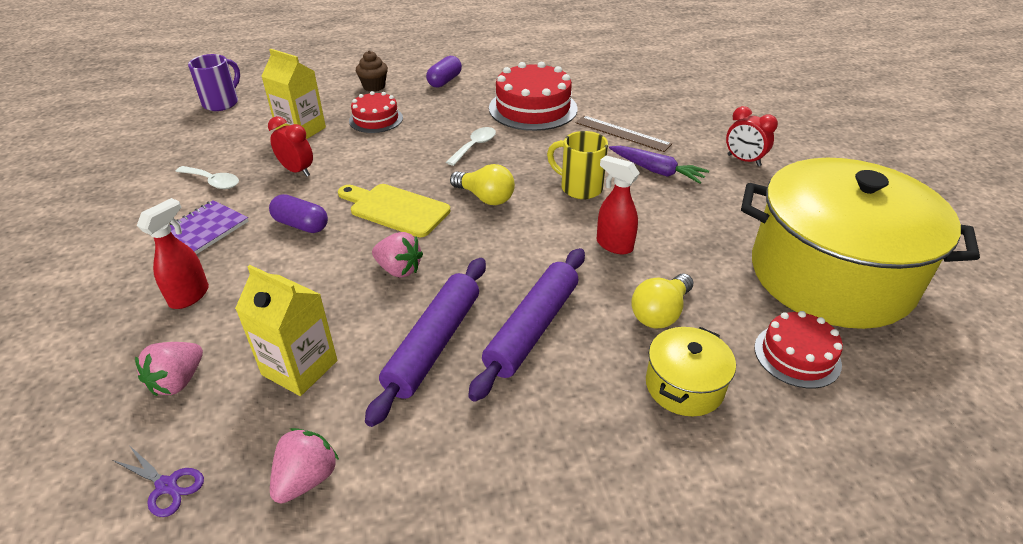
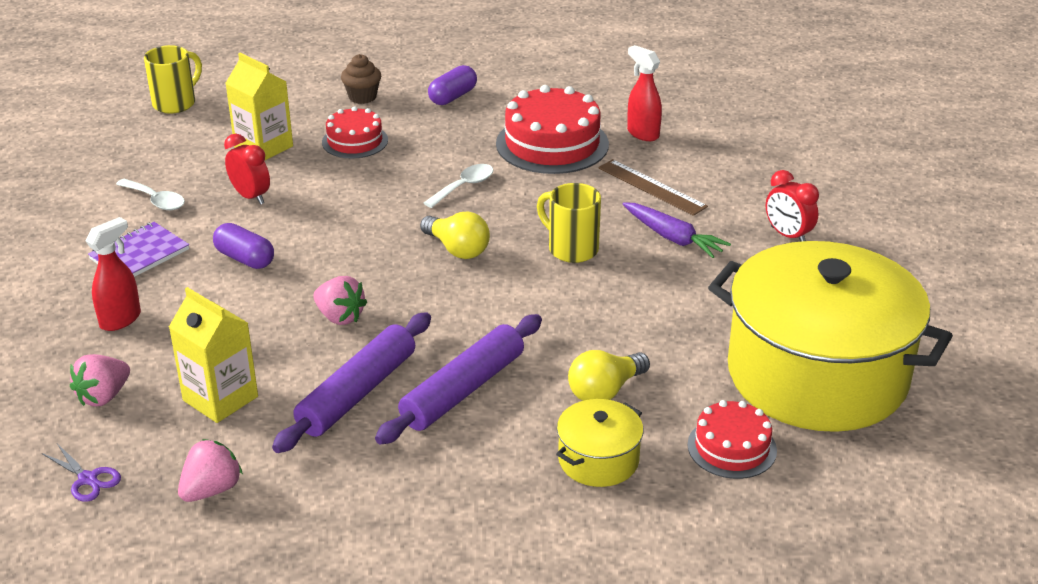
camera: 10 degrees right, 5 degrees down
purple mug [188,54,240,111] -> yellow mug [144,45,202,114]
yellow cutting board [338,184,451,237] -> none
red spray bottle [597,155,640,254] -> red spray bottle moved to [627,45,662,141]

